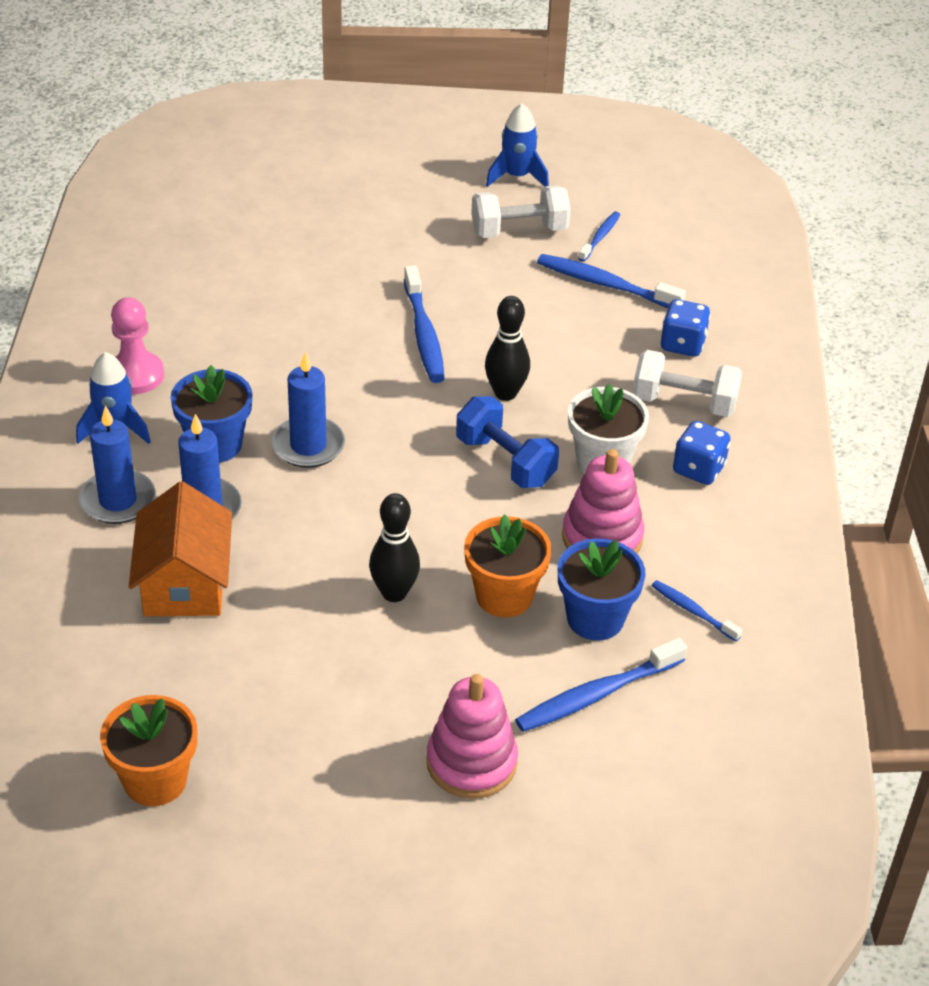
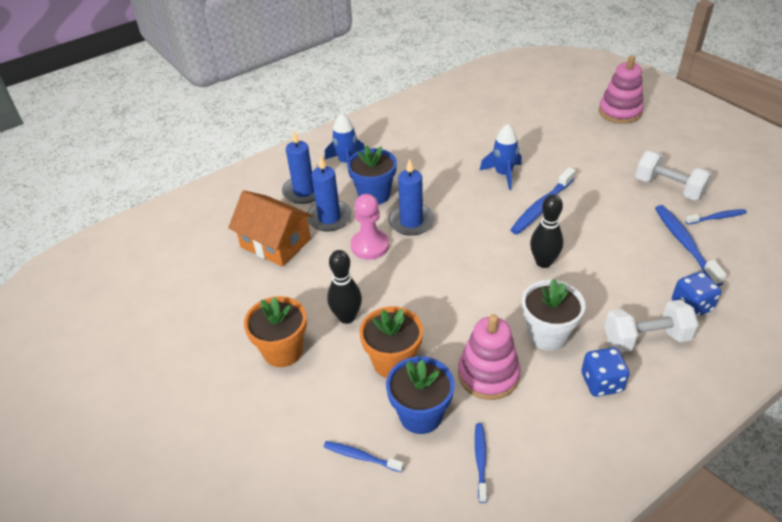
camera: 55 degrees right, 0 degrees up
orange flower pot [100,695,197,806] -> orange flower pot moved to [244,296,307,367]
pink pawn [111,297,164,394] -> pink pawn moved to [351,194,389,260]
orange house [129,481,232,616] -> orange house turned 75 degrees clockwise [228,190,313,267]
pink stacking toy [426,674,518,799] -> pink stacking toy moved to [599,55,644,124]
blue dumbbell [456,396,559,488] -> none
blue rocket [486,103,549,187] -> blue rocket moved to [479,124,522,190]
blue toothbrush [515,638,687,732] -> blue toothbrush [324,441,404,473], size x0.57
white dumbbell [633,350,742,417] -> white dumbbell turned 75 degrees counterclockwise [604,300,699,352]

